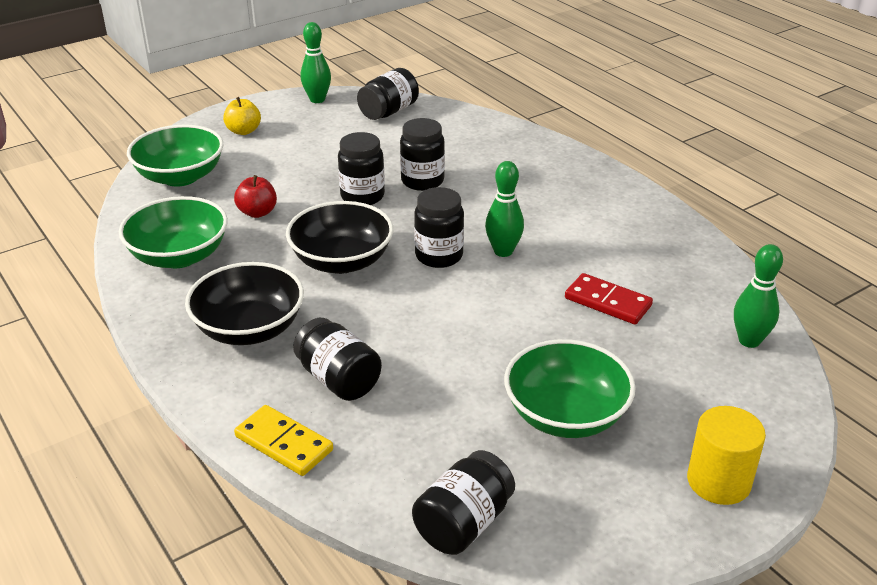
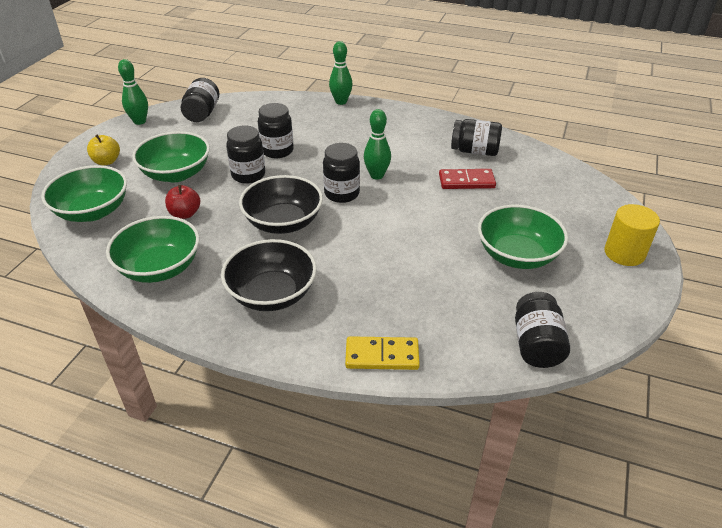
camera: 35 degrees left, 5 degrees up
black jar [293,318,382,401] -> black jar moved to [451,119,502,156]
green bowling pin [734,244,783,348] -> green bowling pin moved to [329,41,353,105]
none -> green bowl [132,131,210,182]

